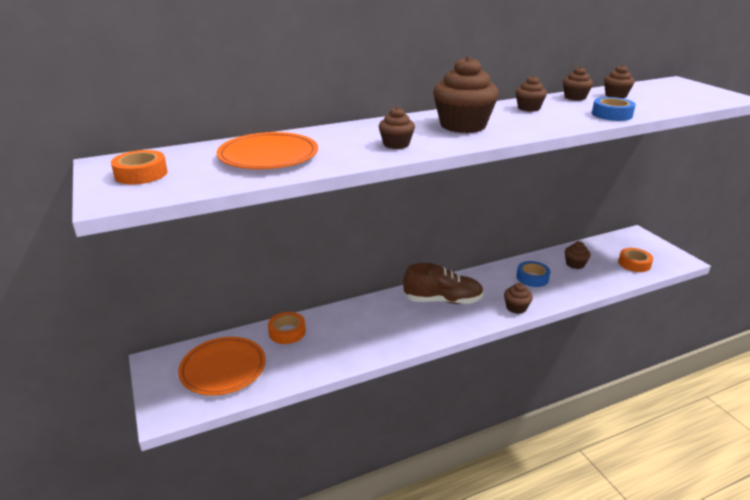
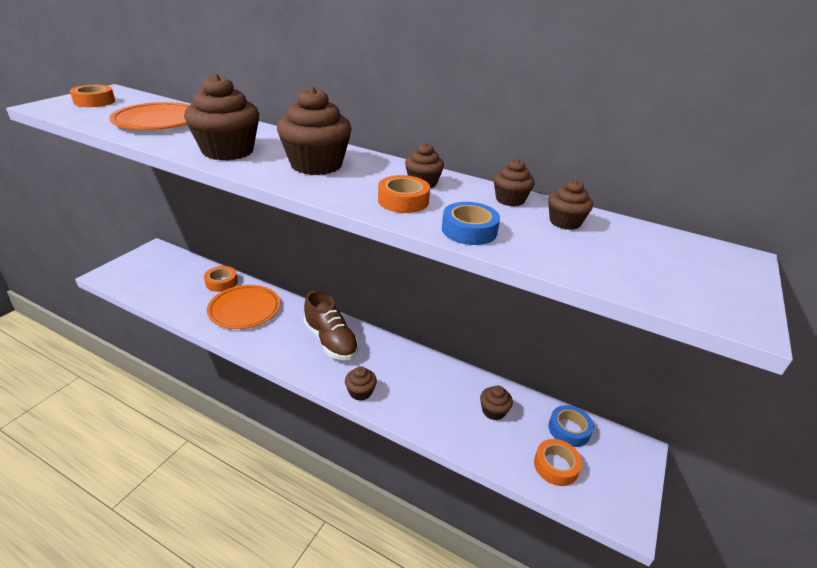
camera: 50 degrees right, 5 degrees up
orange plate [178,337,266,396] -> orange plate moved to [207,285,280,329]
brown cupcake [379,107,415,149] -> brown cupcake [184,74,259,161], size x1.92
blue tape [516,261,550,287] -> blue tape moved to [548,405,594,447]
none -> orange tape [378,175,430,213]

